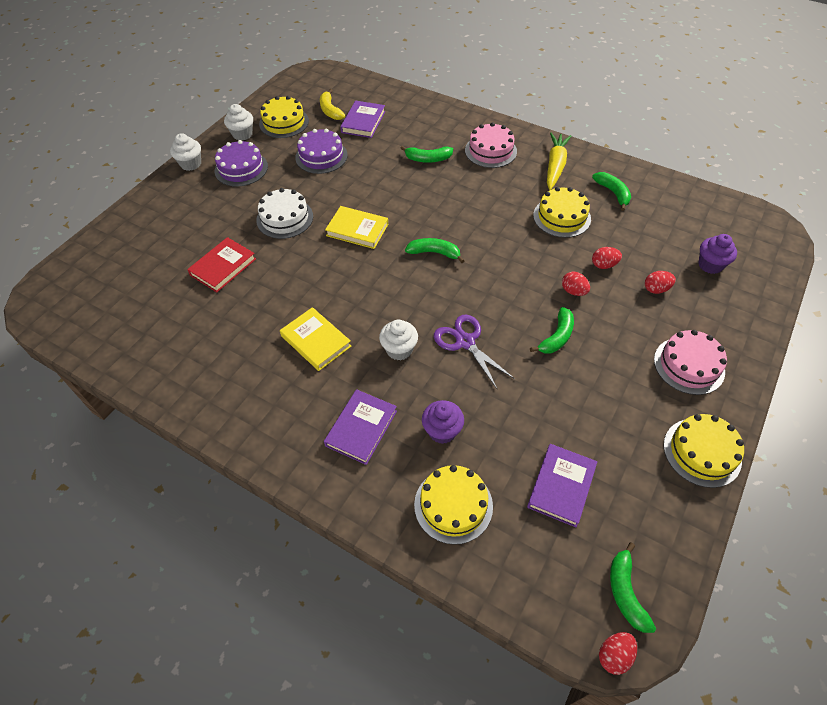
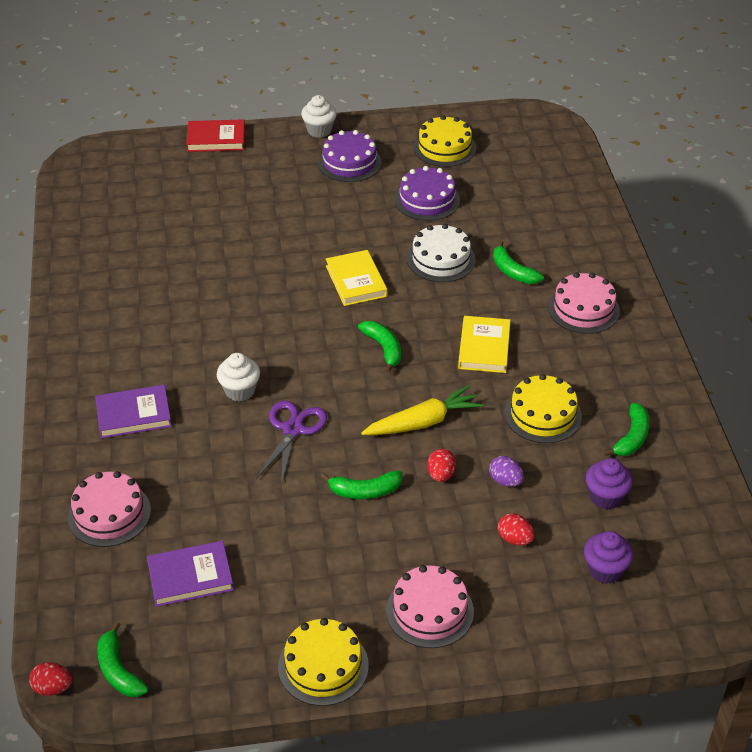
camera: 50 degrees right, 10 degrees down
red book [187,237,256,292] -> red book moved to [186,120,245,152]
white cupcake [224,104,253,140] -> none
white cake [256,188,313,239] -> white cake moved to [407,224,476,282]
yellow book [280,307,351,371] -> yellow book moved to [458,316,511,373]
yellow banana [320,89,345,120] -> none
purple book [340,101,385,138] -> none
yellow cake [414,465,493,545] -> pink cake [68,471,151,547]
purple cupcake [422,400,464,444] -> purple cupcake moved to [586,458,633,509]
yellow carrot [547,133,572,190] -> yellow carrot moved to [361,385,483,435]
red egg [592,247,622,269] -> purple egg [489,456,524,487]
green banana [610,542,656,633] -> green banana turned 75 degrees counterclockwise [97,621,149,697]

